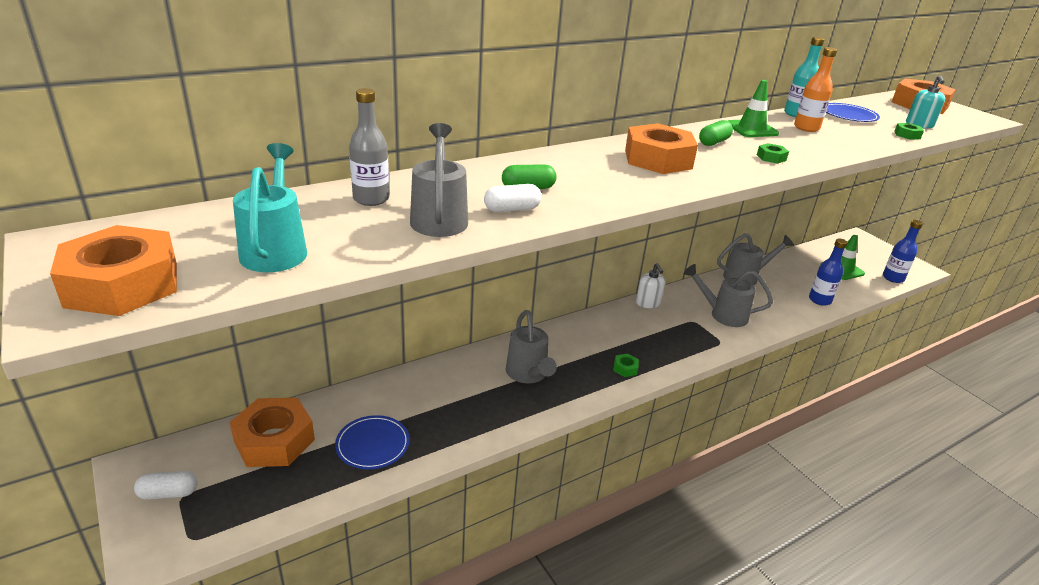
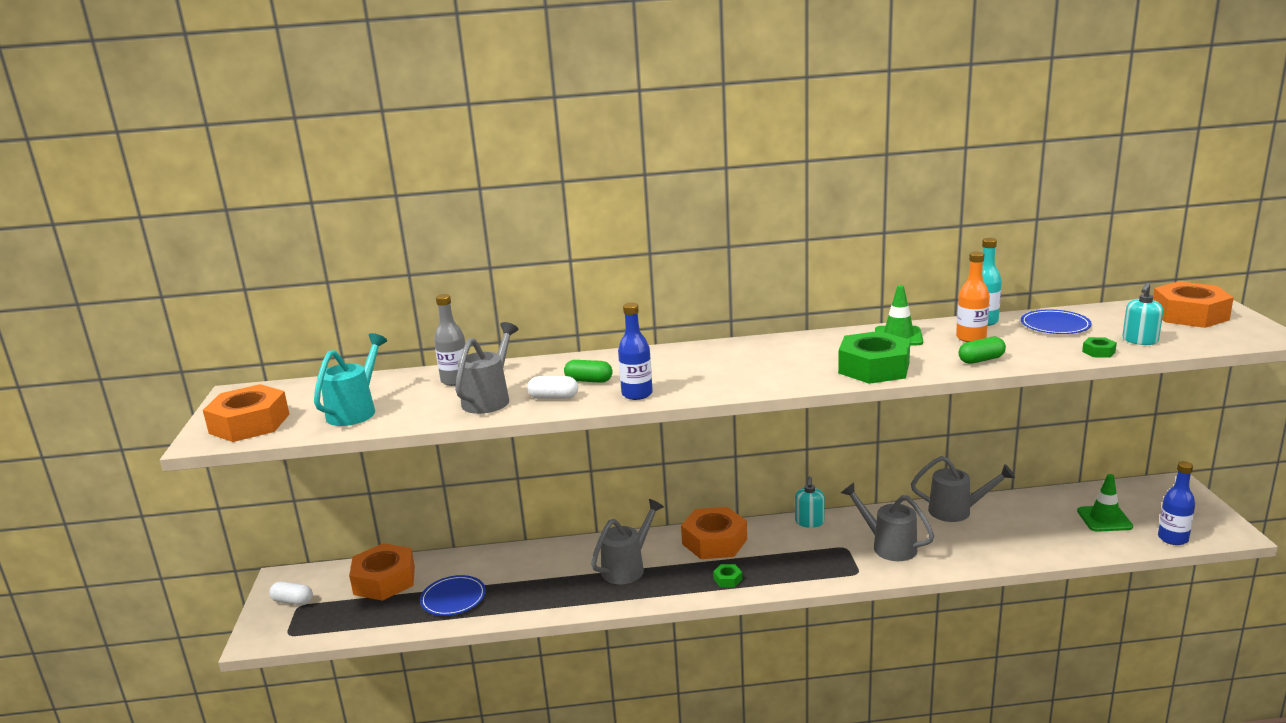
camera: 30 degrees right, 10 degrees down
grey watering can [506,310,557,384] -> grey watering can turned 150 degrees counterclockwise [591,499,664,584]
orange nut [625,123,698,174] -> orange nut moved to [681,507,747,559]
white soap dispenser [636,263,665,308] -> turquoise soap dispenser [795,476,825,528]
green capsule [699,120,733,146] -> green capsule moved to [959,337,1006,364]
green nut [757,143,789,164] -> green nut [838,331,910,384], size x2.42
blue bottle [809,239,847,306] -> blue bottle moved to [618,303,653,400]

